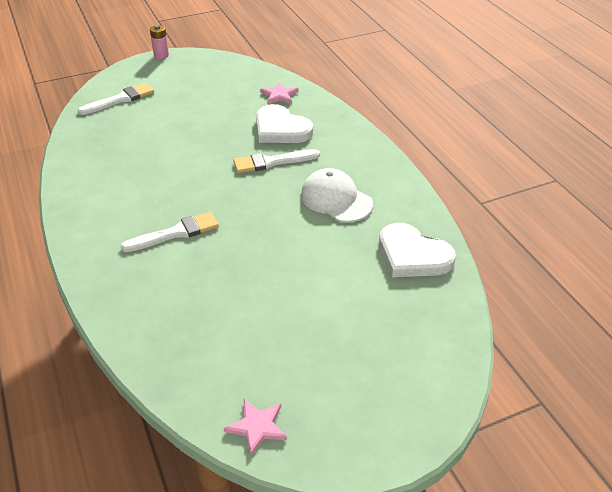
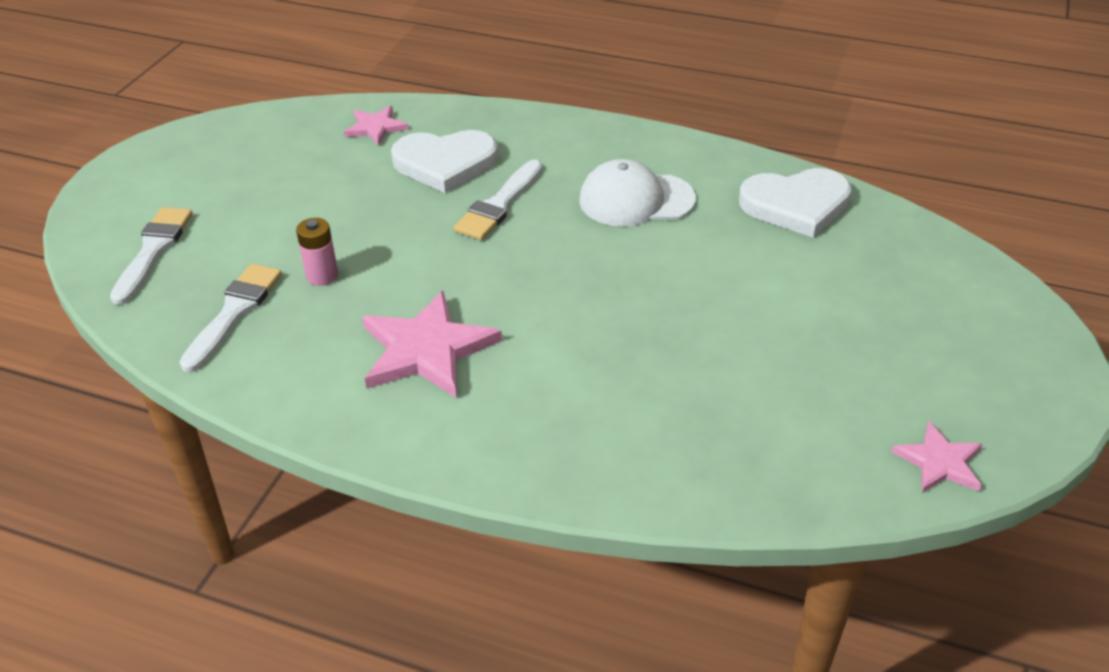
camera: 45 degrees left, 0 degrees up
white brush [120,212,219,252] -> white brush moved to [179,264,282,372]
pink battery [150,25,169,59] -> pink battery moved to [296,218,338,286]
none -> pink star [362,291,502,398]

